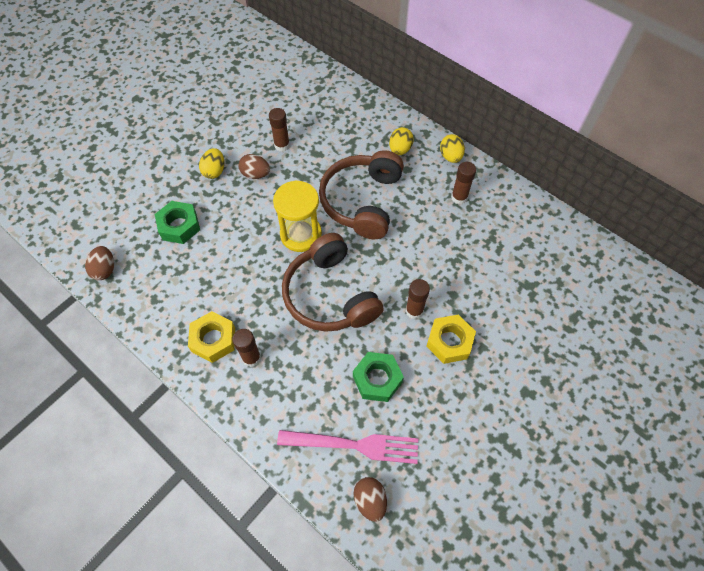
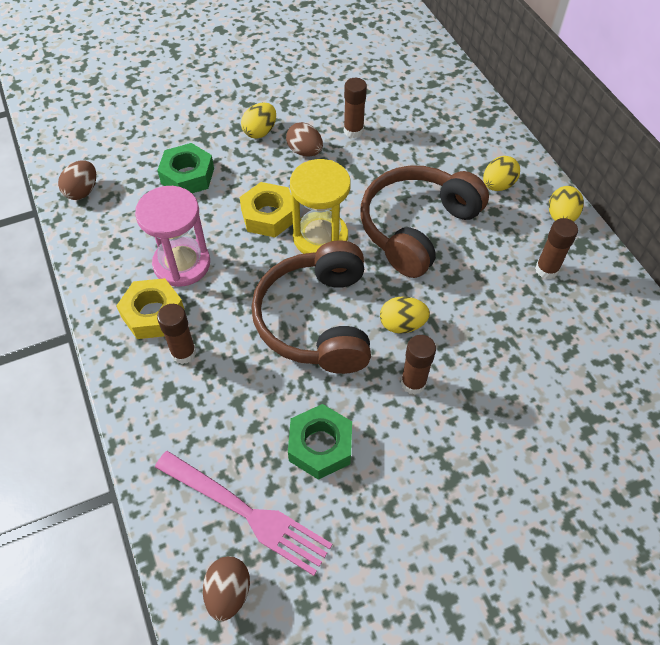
camera: 25 degrees right, 5 degrees down
yellow nut [426,315,476,364] -> yellow nut moved to [239,182,293,237]
none -> pink hourglass [135,186,210,287]
none -> yellow egg [380,296,430,334]

